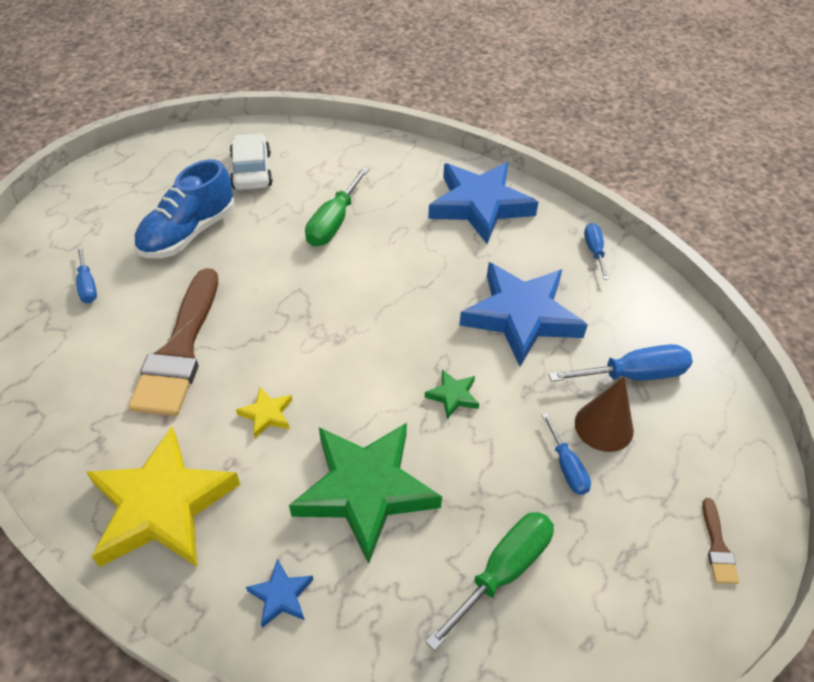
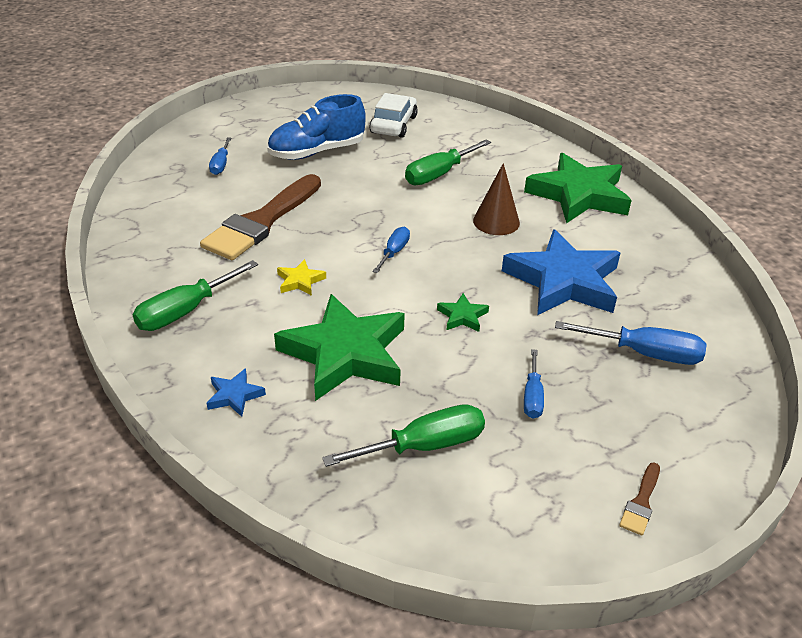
camera: 25 degrees right, 10 degrees down
yellow star [86,427,240,567] -> green screwdriver [133,260,258,331]
blue star [428,162,539,244] -> green star [524,153,632,224]
brown cone [575,377,634,452] -> brown cone moved to [473,163,520,235]
blue screwdriver [584,223,609,280] -> blue screwdriver moved to [372,227,410,273]

